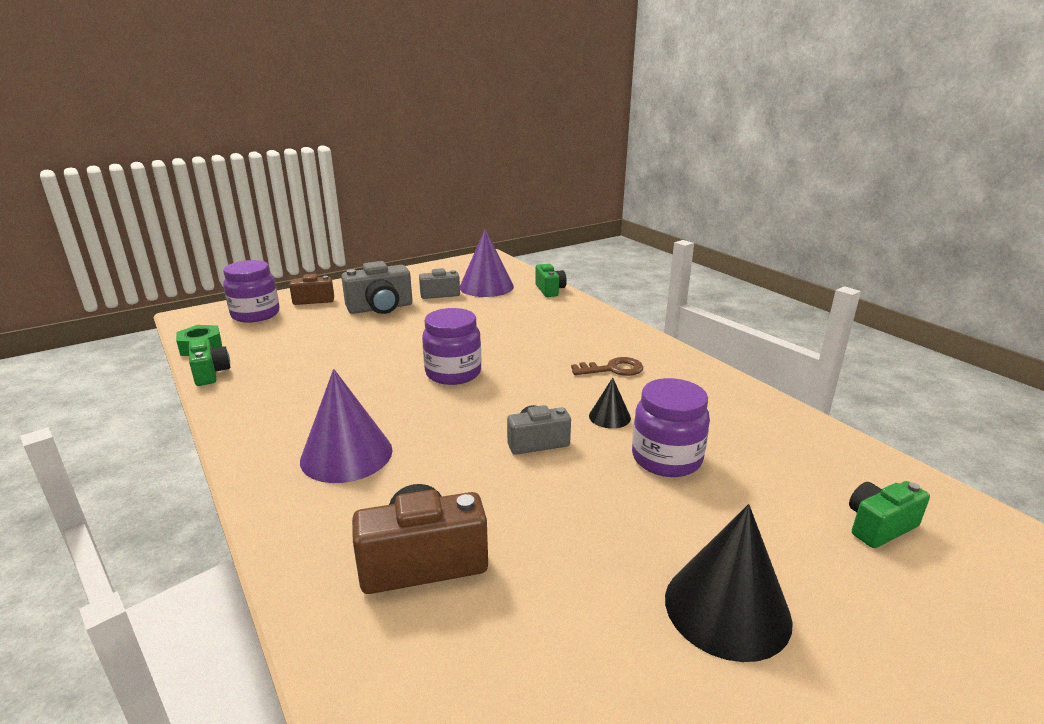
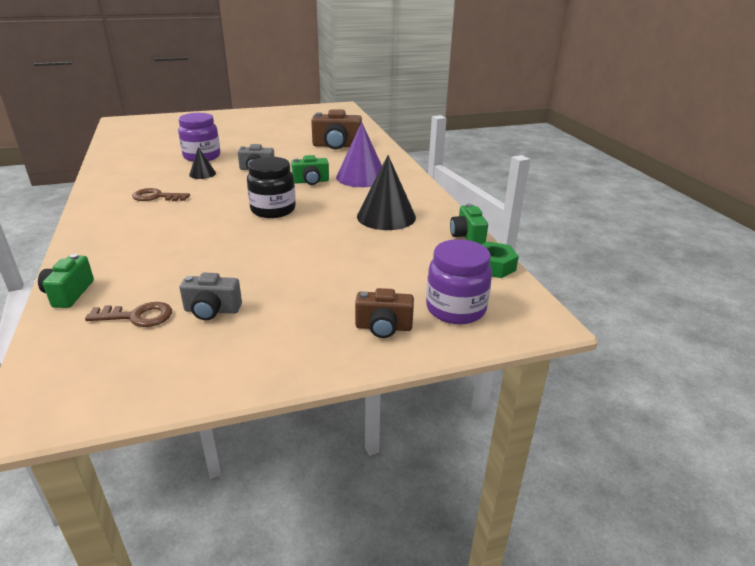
camera: 165 degrees left, 5 degrees up
grey camera [341,261,413,314] -> none
purple jar [422,308,482,385] -> black jar [247,157,296,218]
purple cone [460,229,514,297] -> brown key [85,302,172,327]
black cone [665,504,793,662] -> black cone moved to [357,155,416,230]
green camera [849,481,930,548] -> green camera moved to [291,155,329,185]

